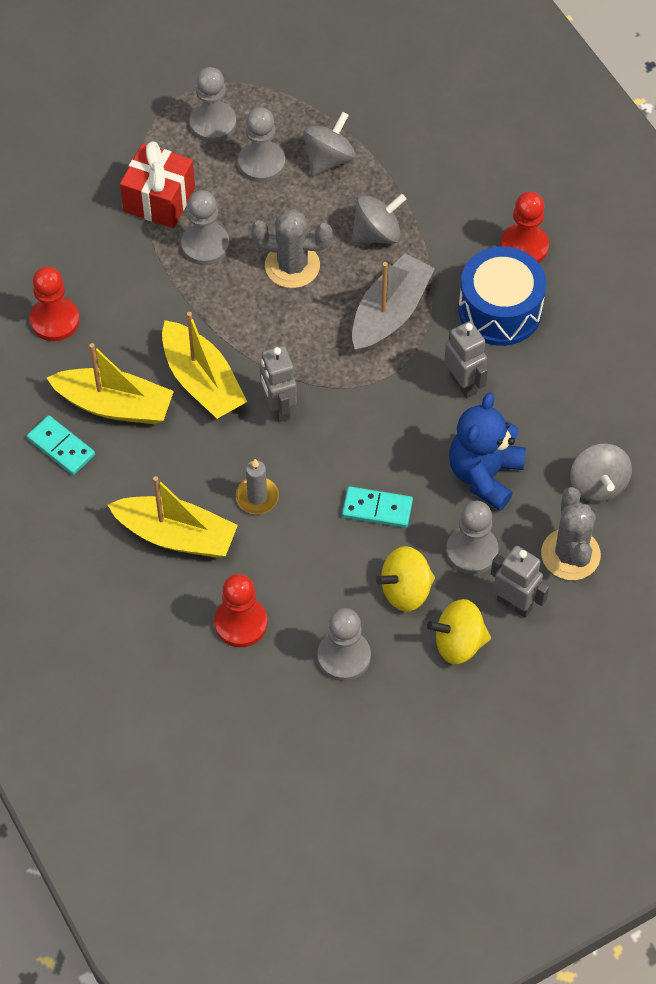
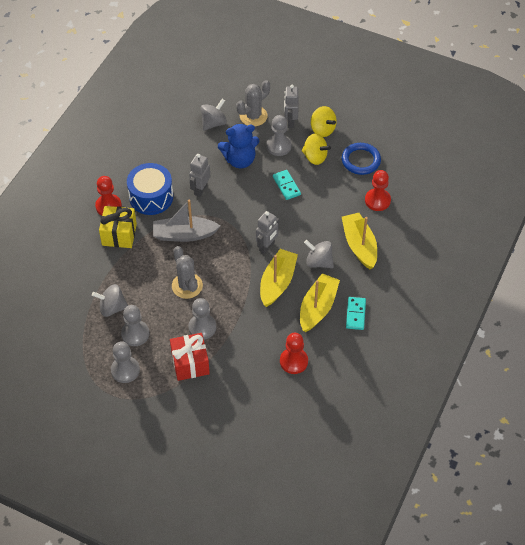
camera: 125 degrees left, 5 degrees down
yellow boat [47,343,174,424] -> yellow boat turned 45 degrees clockwise [300,273,340,332]
grey candle [236,459,279,514] -> none
grey pawn [318,608,371,681] -> blue ring [342,143,381,175]
grey spinning top [351,194,406,244] -> grey spinning top moved to [304,240,334,268]
none -> yellow gift [99,206,137,248]

